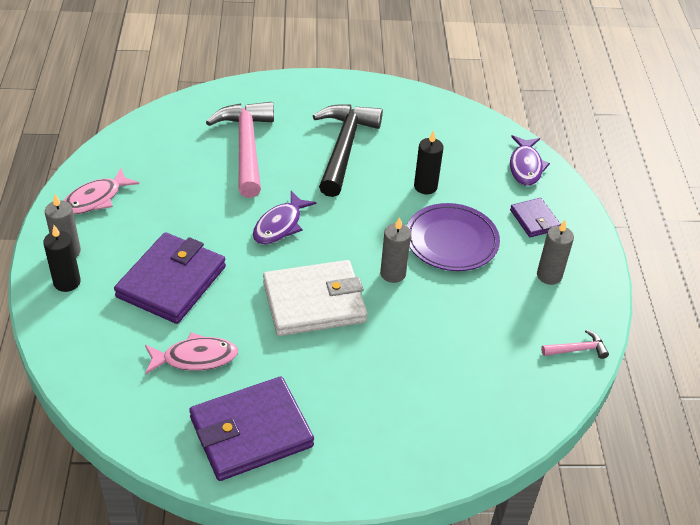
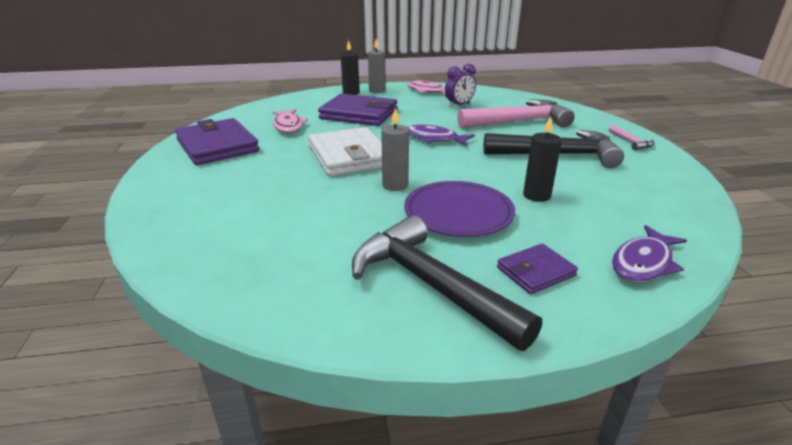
camera: 85 degrees right, 15 degrees down
purple fish [510,135,550,186] -> purple fish turned 45 degrees counterclockwise [612,225,687,282]
grey candle [537,220,574,285] -> black hammer [352,215,542,351]
pink hammer [541,329,609,359] -> pink hammer moved to [609,125,655,151]
none -> purple clock [445,64,476,108]

